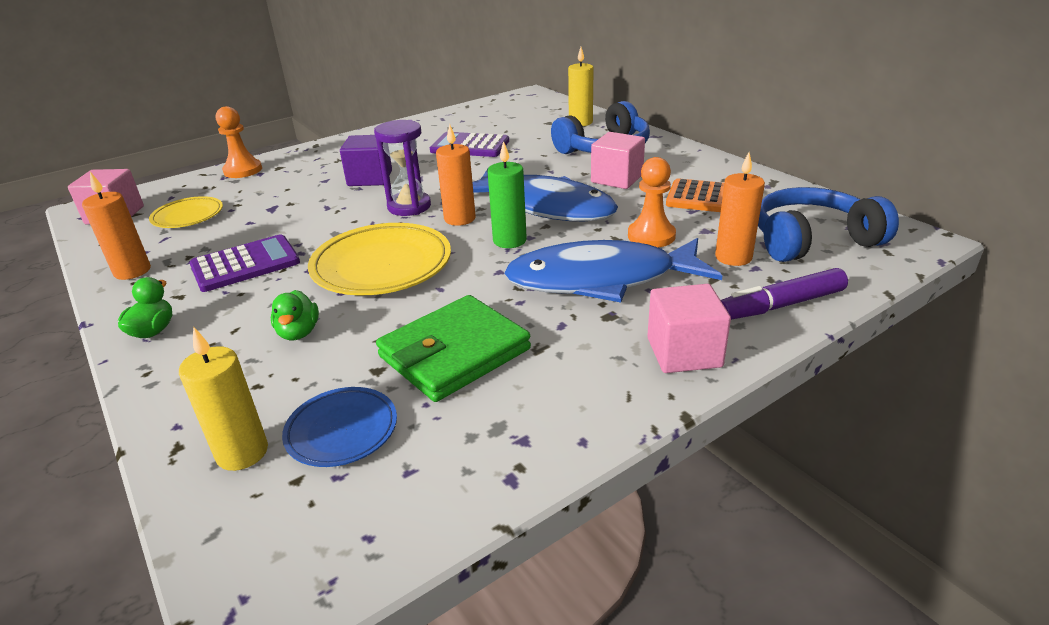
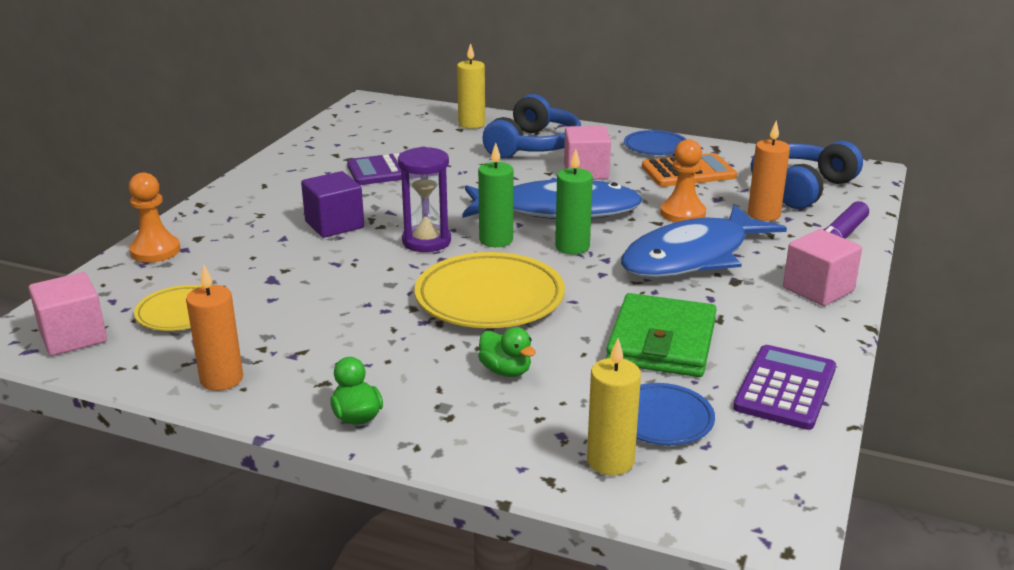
camera: 35 degrees left, 5 degrees down
purple calculator [189,234,300,292] -> purple calculator moved to [733,345,836,430]
orange candle [436,124,476,226] -> green candle [478,143,514,247]
none -> blue plate [624,130,686,155]

